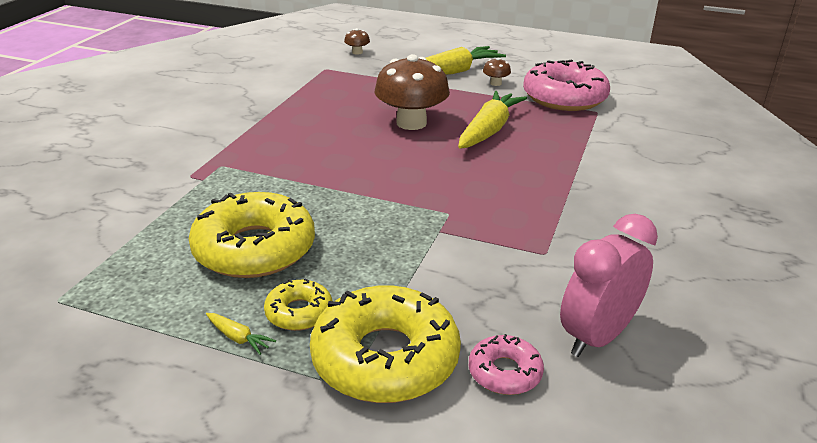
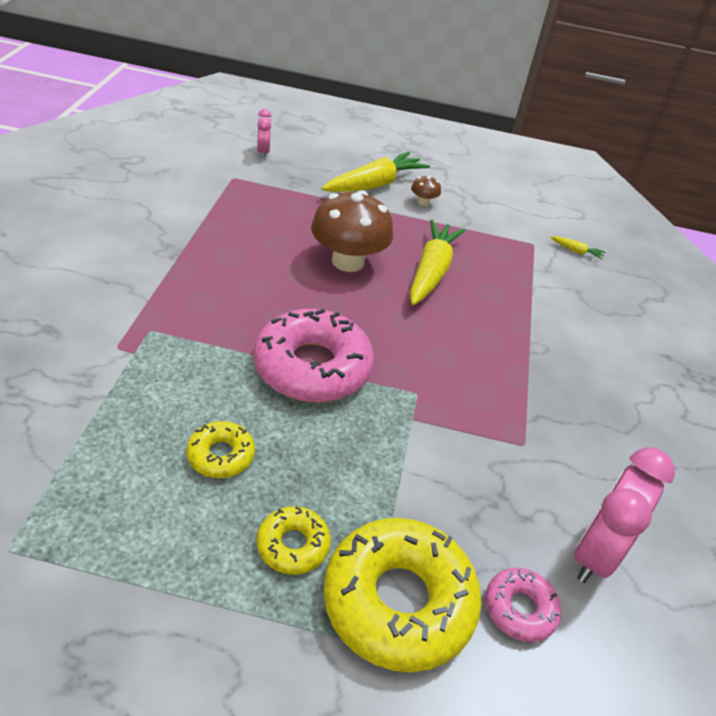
camera: 15 degrees left, 10 degrees up
yellow donut [189,192,315,278] -> yellow donut [186,421,255,478], size x0.49
yellow carrot [206,313,276,355] -> yellow carrot moved to [551,236,605,260]
brown mushroom [344,28,370,55] -> pink clock [257,109,272,158]
pink donut [523,59,610,111] -> pink donut moved to [254,309,374,402]

